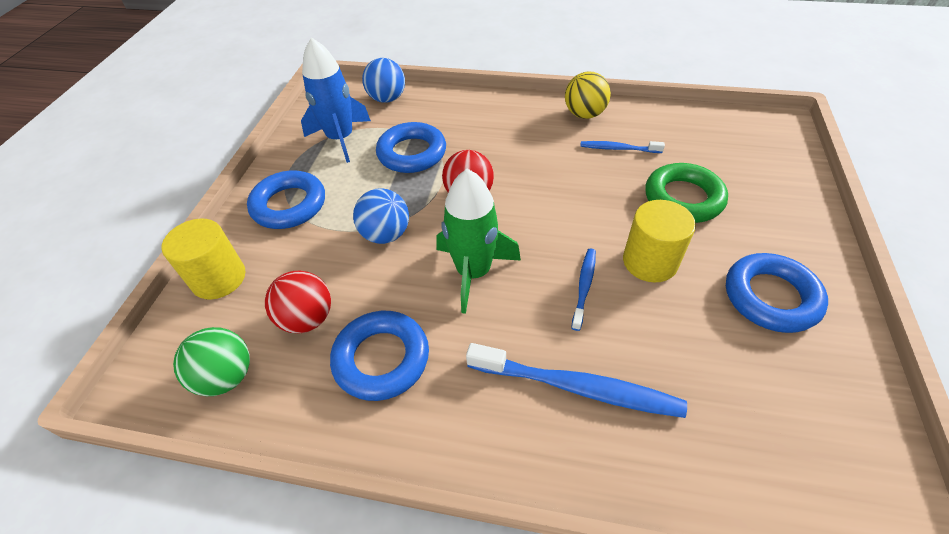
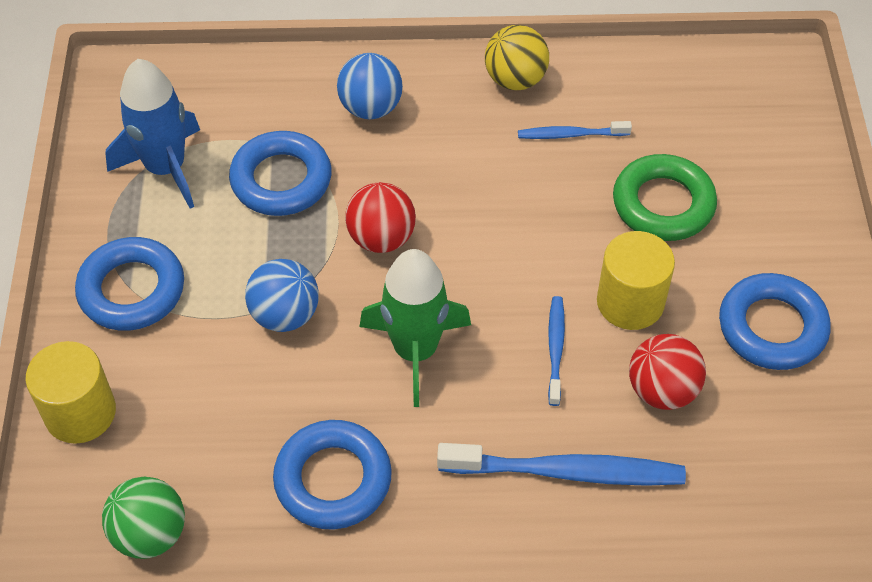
camera: 15 degrees left, 5 degrees up
red ball [265,270,331,333] -> red ball moved to [629,334,706,410]
blue ball [362,58,405,103] -> blue ball moved to [337,53,403,119]

